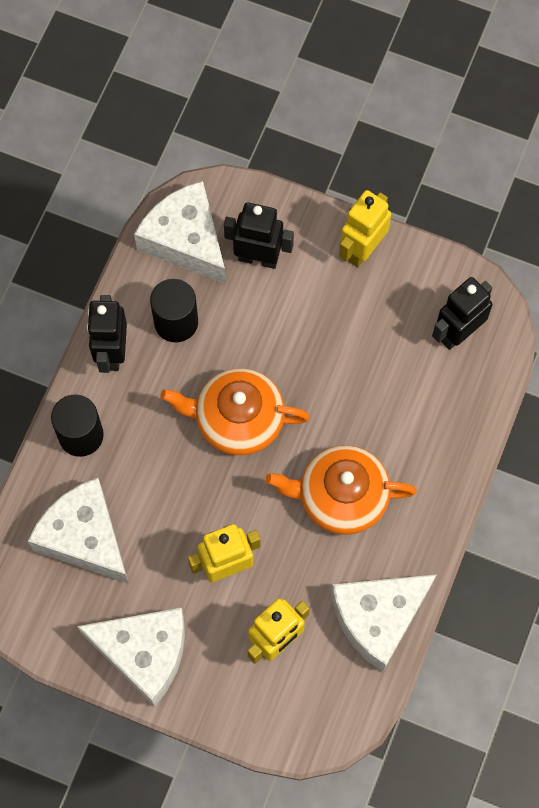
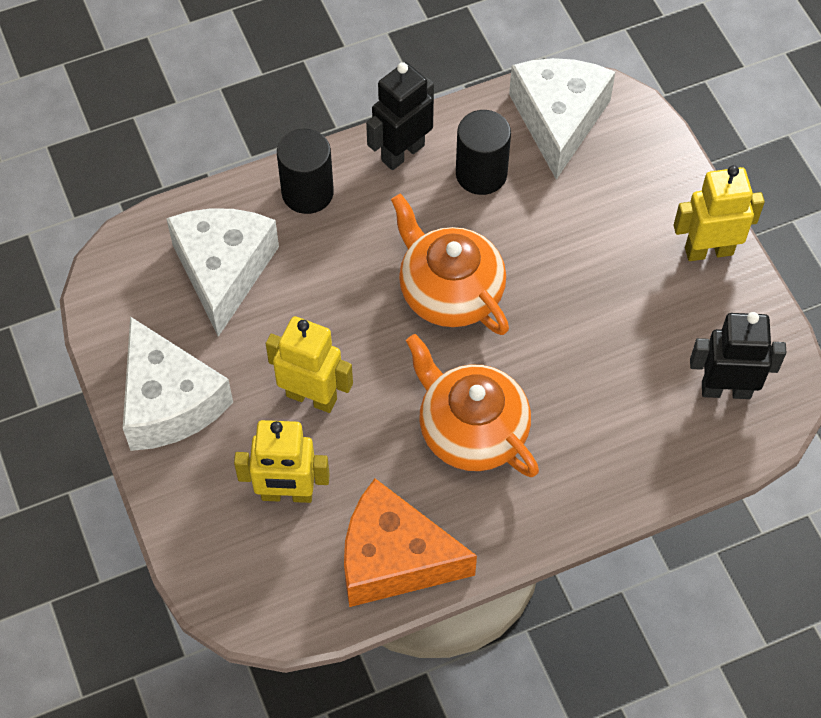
camera: 45 degrees right, 10 degrees down
black robot [224,202,294,269] -> none
white cheese [331,574,437,672] -> orange cheese [344,479,477,607]

